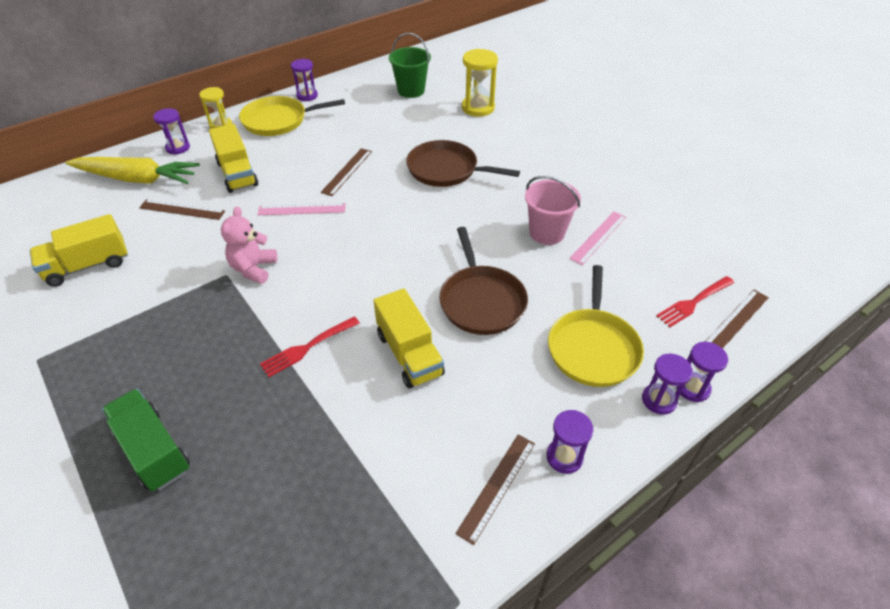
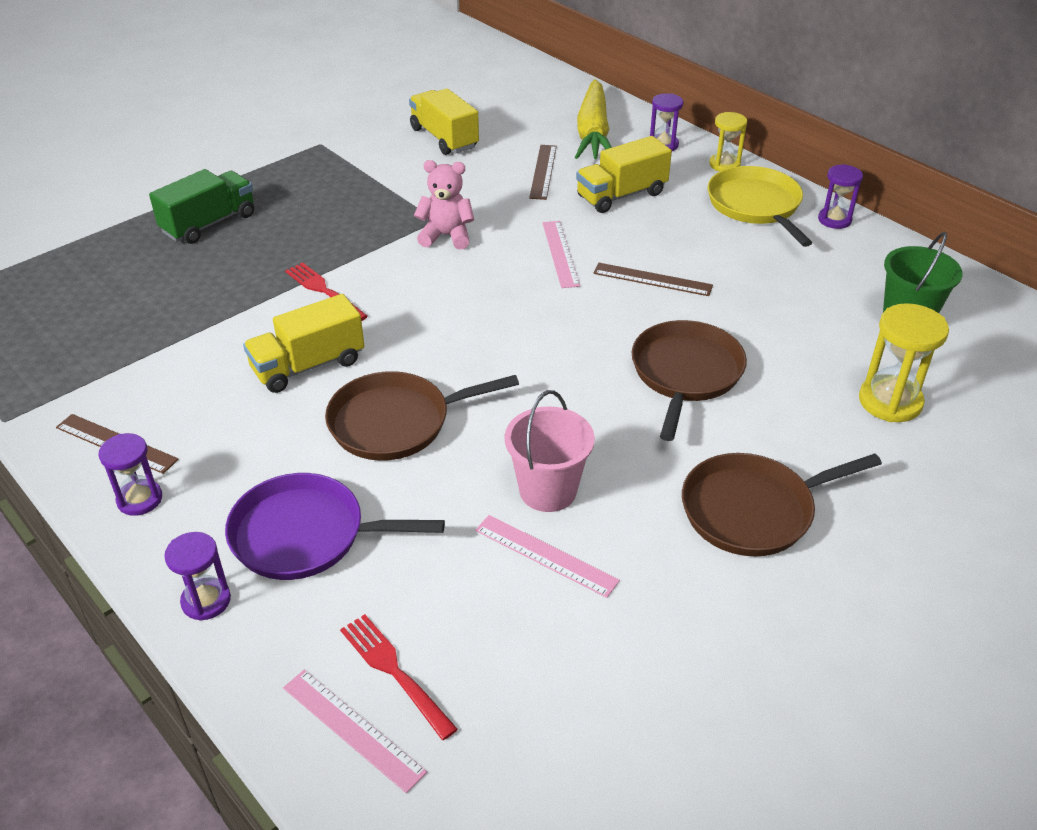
camera: 85 degrees right, 5 degrees down
yellow pan [548,265,644,387] -> purple pan [225,473,445,580]
purple hourglass [676,342,728,402] -> none
brown ruler [705,290,769,348] -> pink ruler [283,670,427,793]
none -> brown pan [682,453,882,556]

